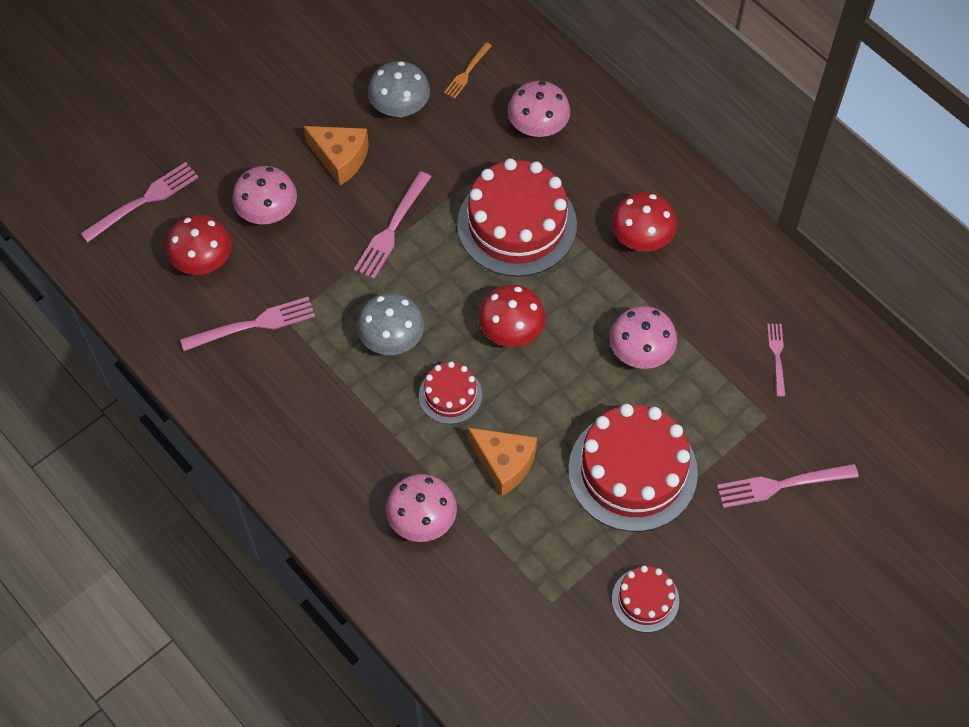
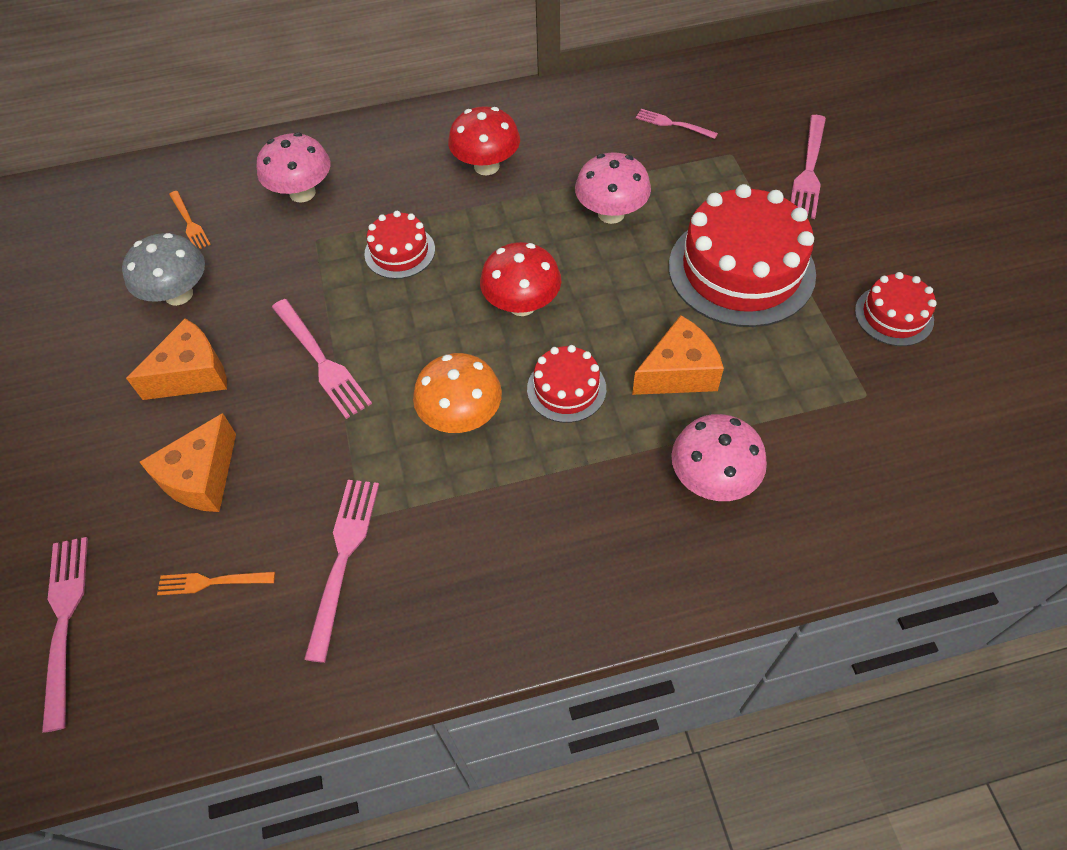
camera: 60 degrees left, 5 degrees down
red mushroom [166,215,232,275] -> orange fork [157,571,275,595]
pink mushroom [232,166,297,224] -> orange cheese [140,413,236,512]
grey mushroom [357,293,424,355] -> orange mushroom [413,353,502,433]
red cake [457,158,577,277] -> red cake [364,211,435,279], size x0.50

